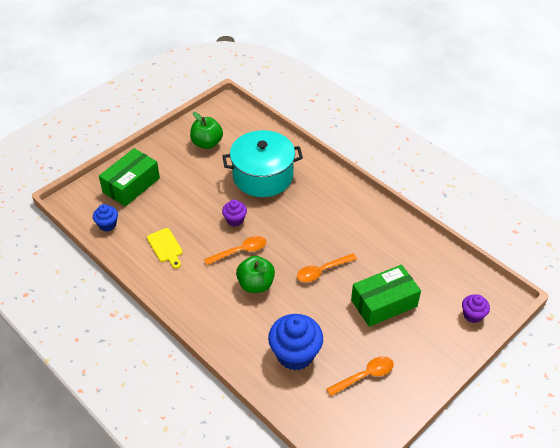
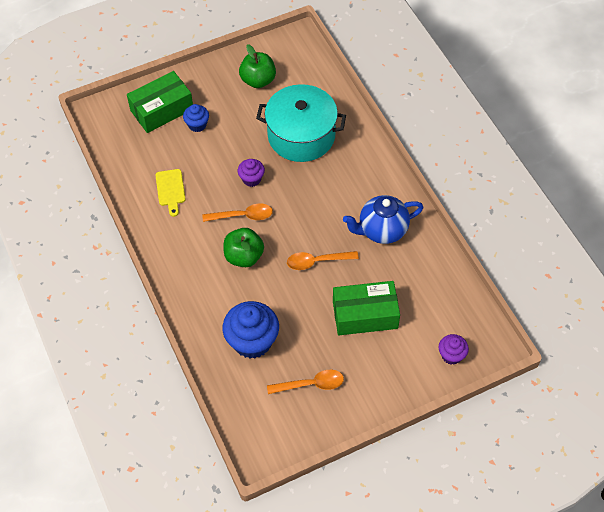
camera: 20 degrees right, 10 degrees up
blue cupcake [93,204,118,231] -> blue cupcake moved to [183,104,209,132]
none -> blue teapot [343,195,424,244]

